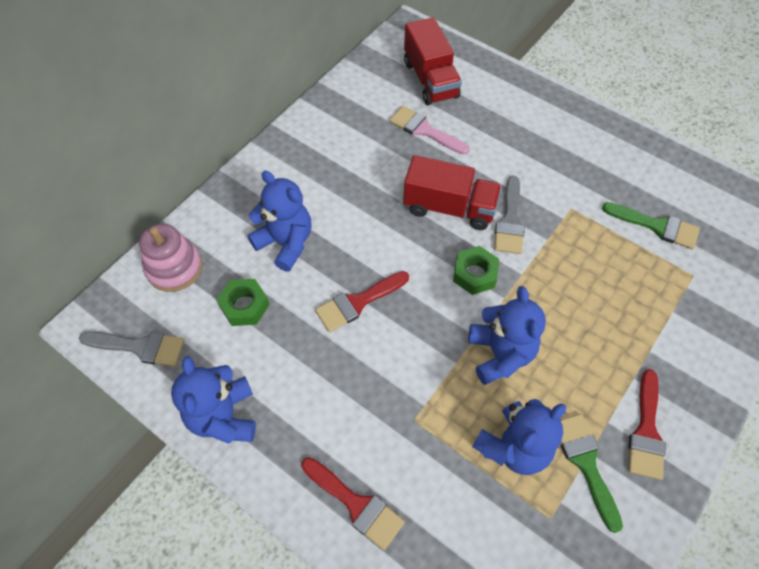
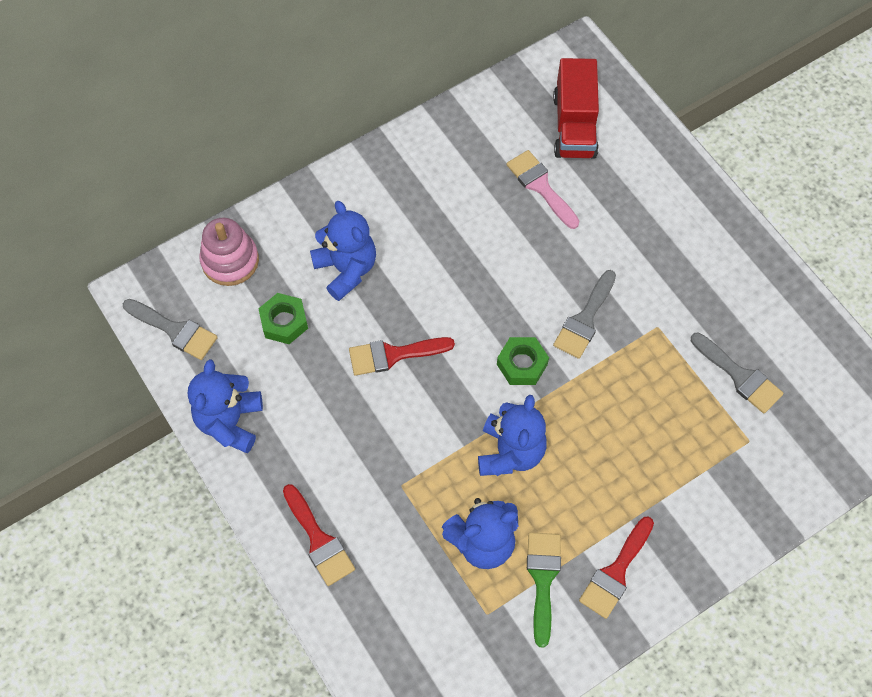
camera: 20 degrees right, 5 degrees up
red truck [403,155,502,230] -> none
green brush [602,202,700,249] -> grey brush [691,332,783,413]

